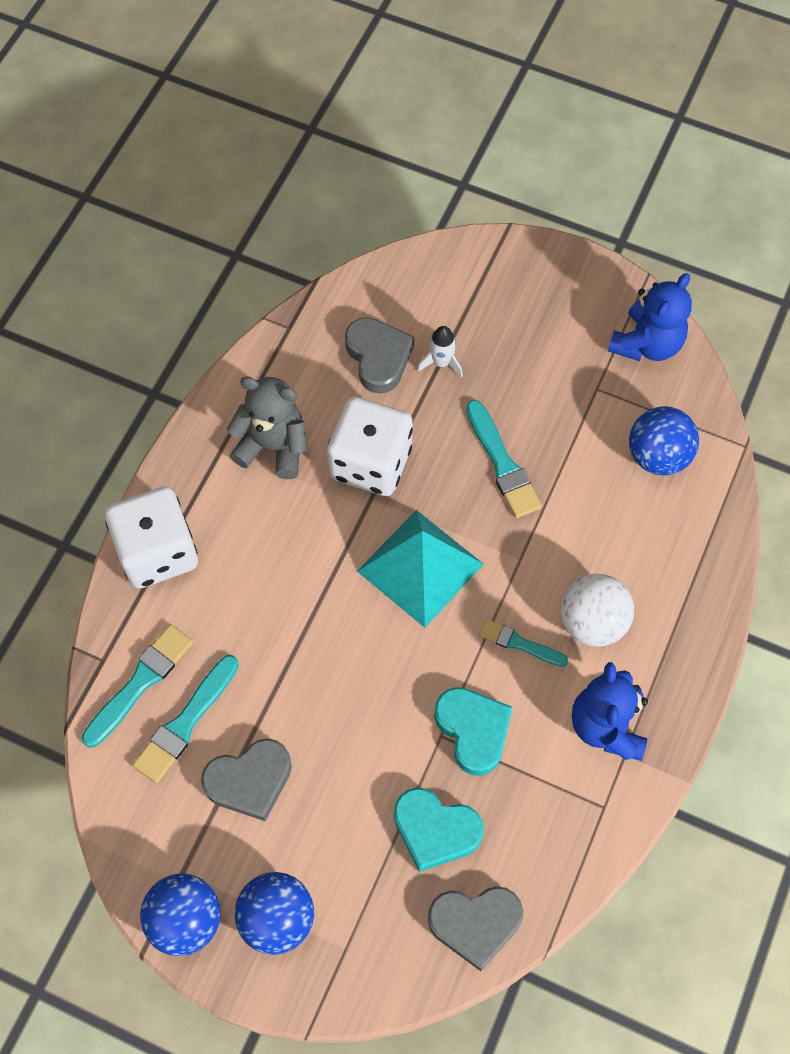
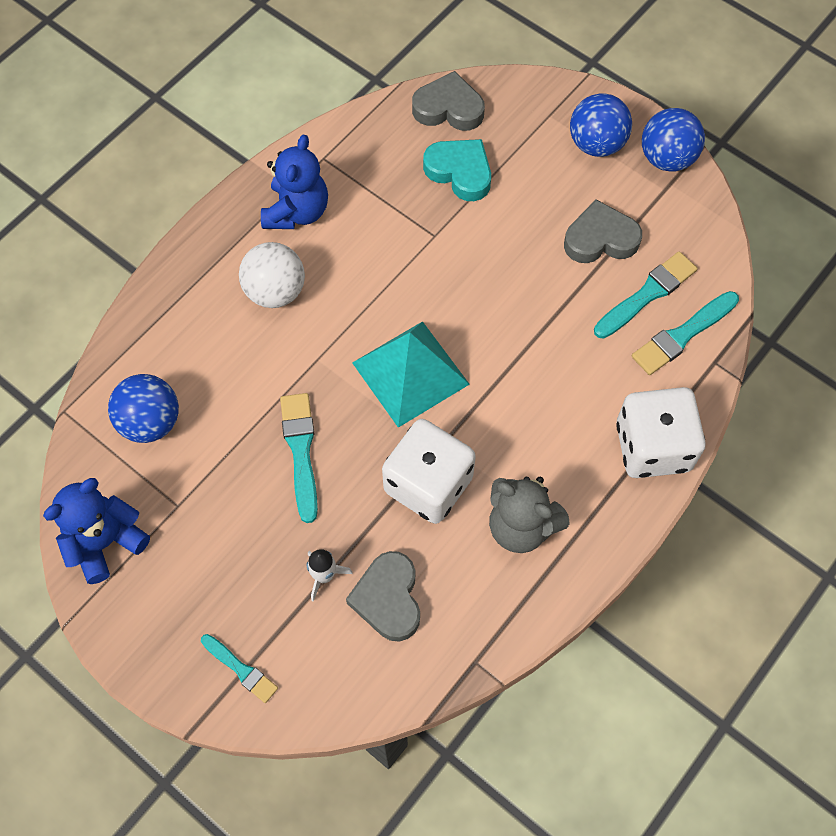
camera: 165 degrees left, 0 degrees up
turquoise heart [434,687,512,776] -> none
turquoise brush [479,619,568,667] -> turquoise brush moved to [201,634,278,703]

